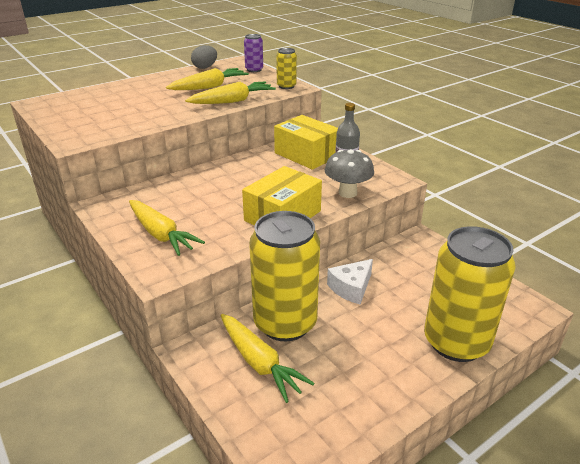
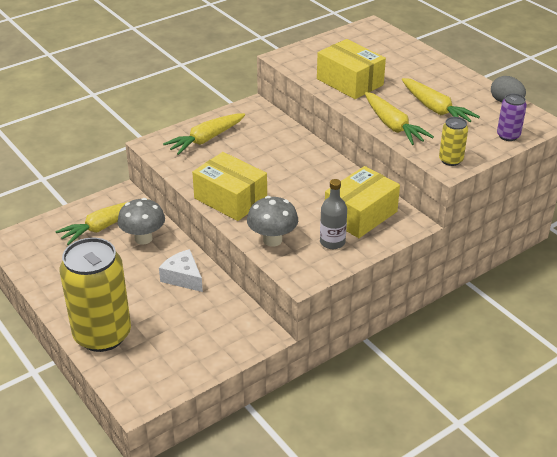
camera: 90 degrees right, 5 degrees up
yellow can [249,211,320,341] -> grey mushroom [117,198,165,245]
none -> yellow box [317,39,386,99]

